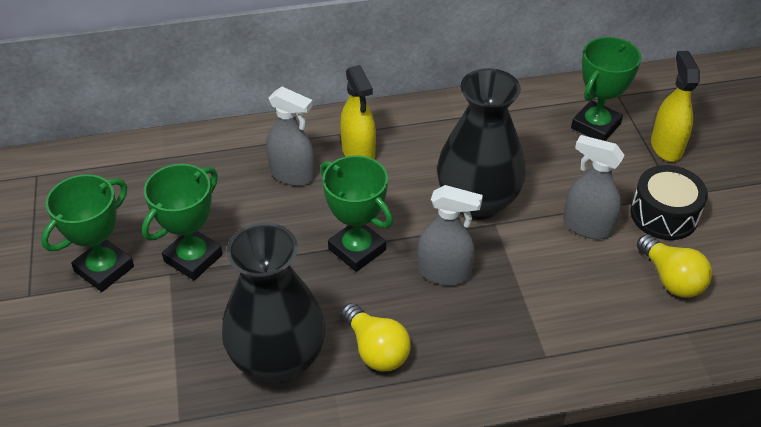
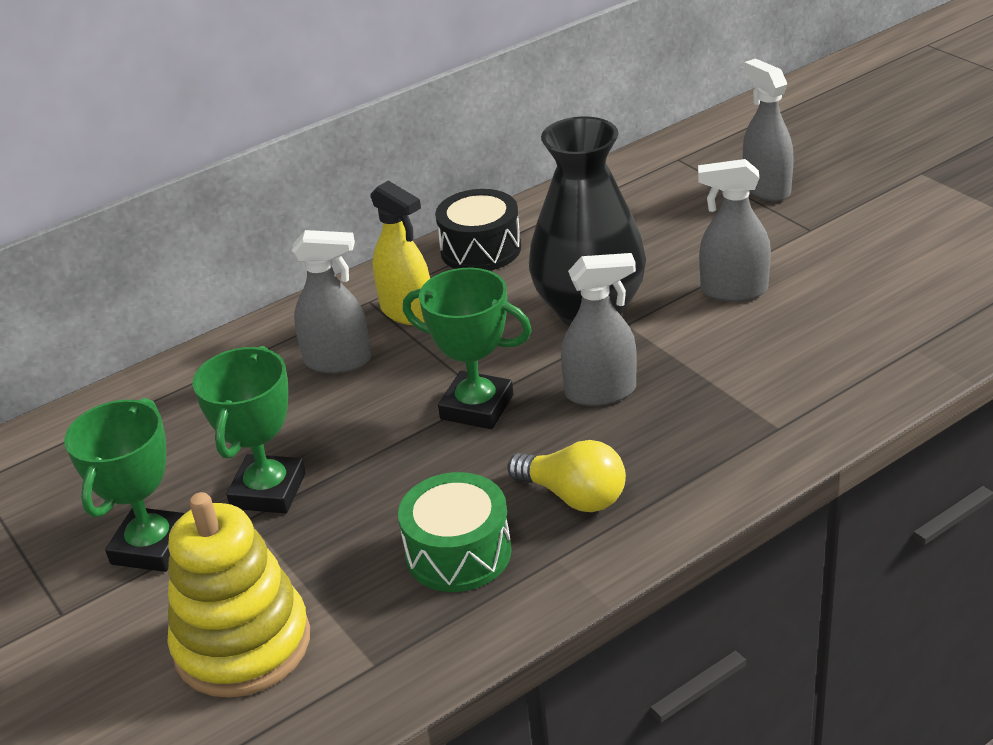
camera: 20 degrees left, 10 degrees down
black vase [222,222,325,383] -> green drum [398,472,512,592]
green trophy [571,37,641,141] -> none
black drum [631,165,708,240] -> black drum moved to [435,189,521,271]
yellow light bulb [637,234,712,298] -> none
yellow spray bottle [651,51,700,162] -> grey spray bottle [743,58,794,202]
none -> yellow stacking toy [167,492,310,698]

